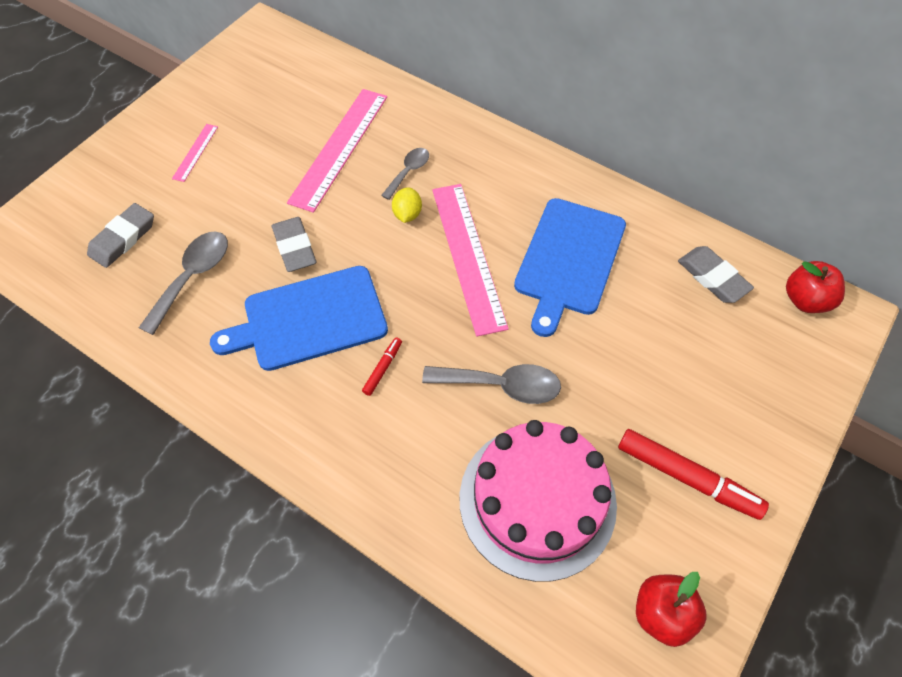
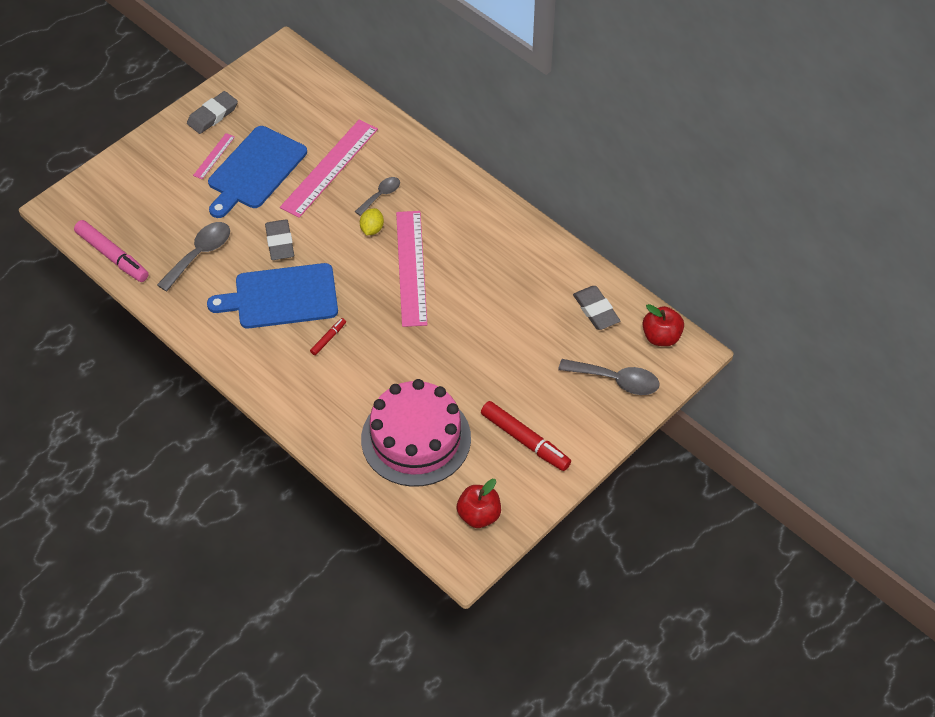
camera: 10 degrees right, 5 degrees down
grey eraser [87,203,154,268] -> grey eraser moved to [187,91,238,134]
grey spoon [422,364,561,404] -> grey spoon moved to [558,359,659,395]
blue cutting board [514,198,626,337] -> blue cutting board moved to [208,126,307,218]
none -> pink marker [74,220,149,282]

